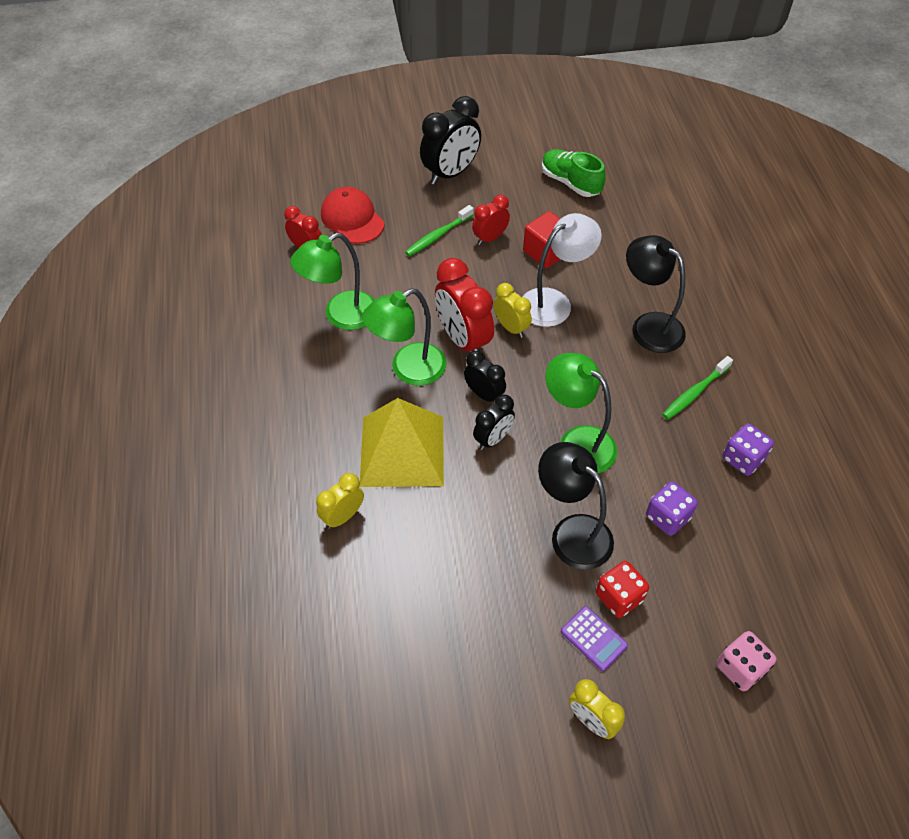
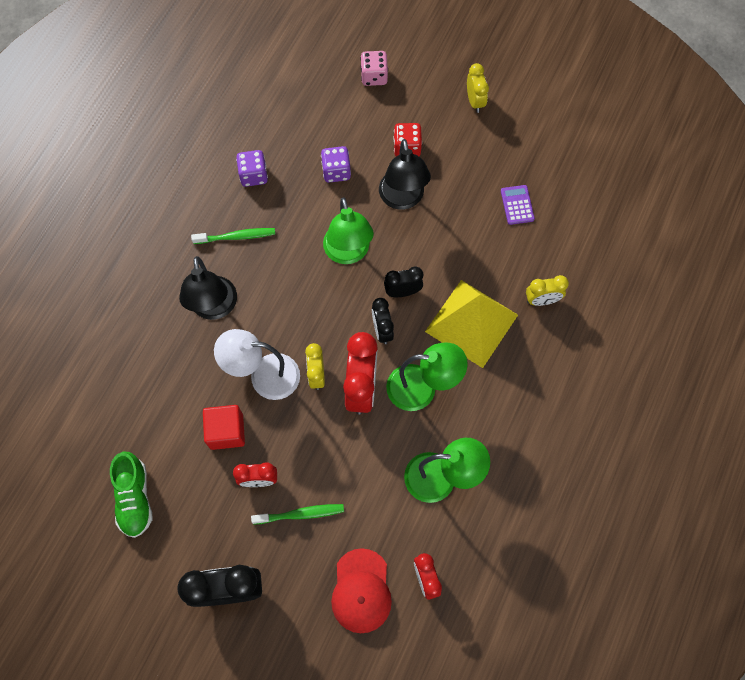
camera: 145 degrees left, 15 degrees up
purple calculator [561,606,628,671] -> purple calculator moved to [501,185,535,225]

